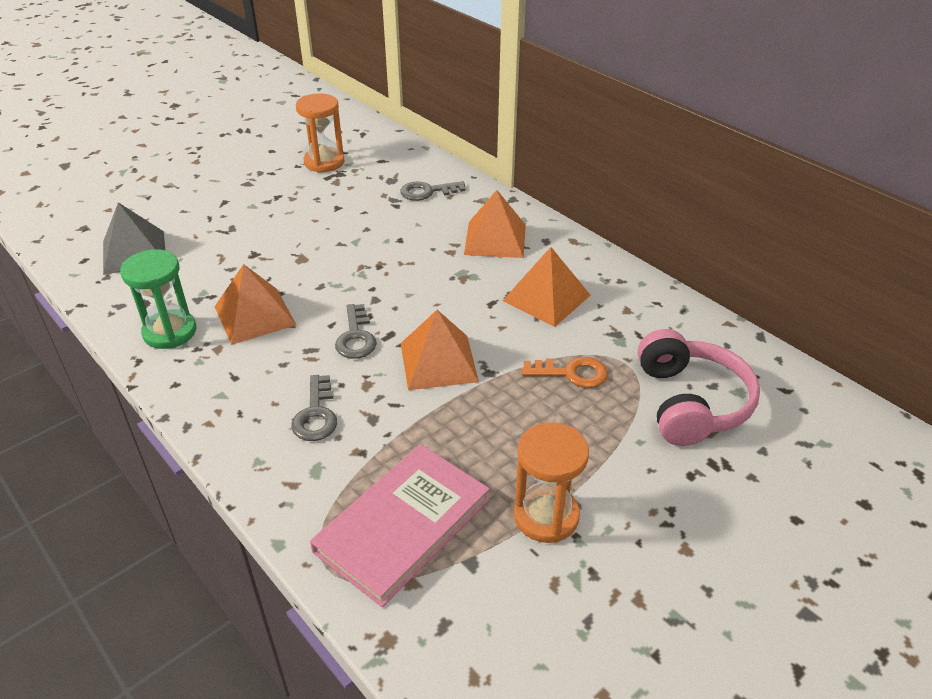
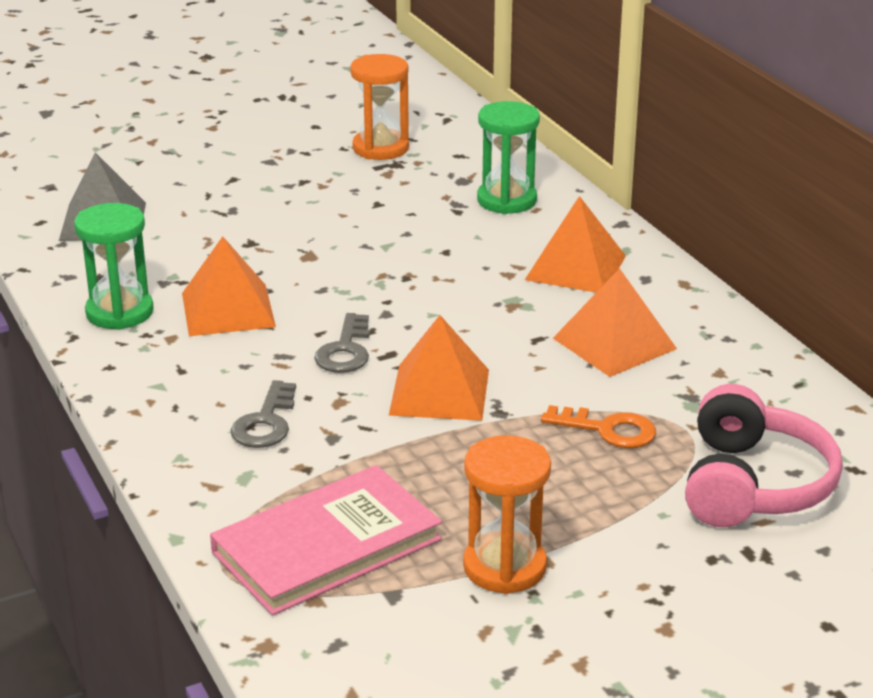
camera: 15 degrees right, 10 degrees down
grey key [400,181,466,201] -> green hourglass [477,101,540,214]

